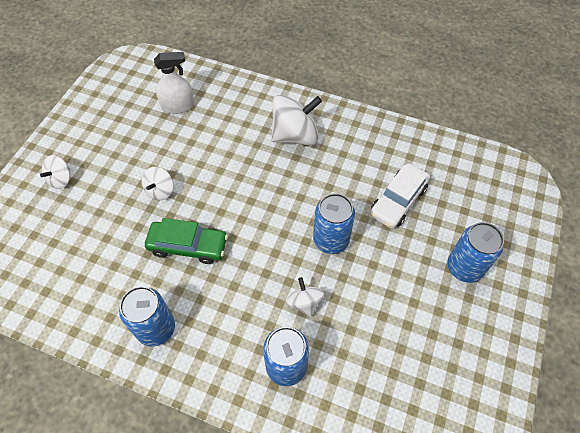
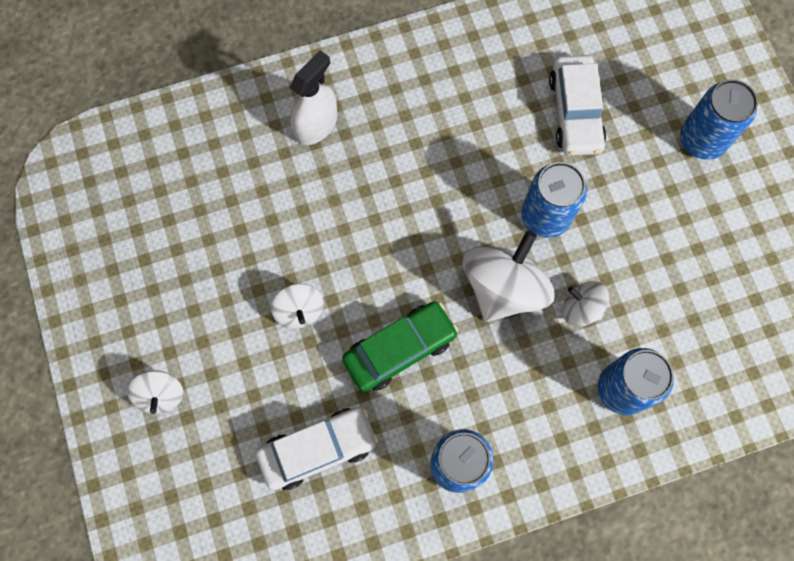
camera: 40 degrees left, 15 degrees up
white spray bottle [154,52,194,114] -> white spray bottle moved to [290,50,337,145]
white spinning top [271,95,322,145] -> white spinning top moved to [463,231,555,322]
none -> white car [256,407,379,490]

